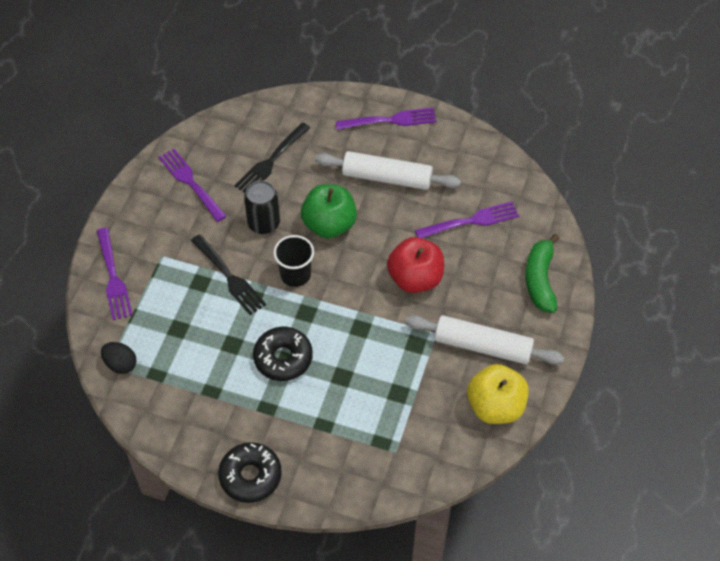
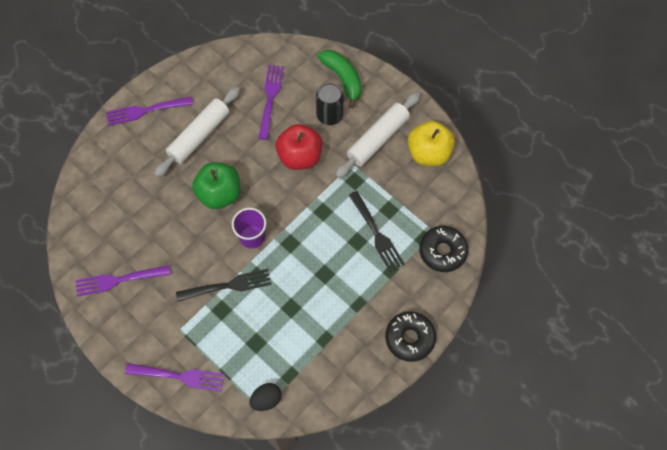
camera: 65 degrees left, 10 degrees up
black fork [235,122,310,193] -> black fork moved to [349,191,405,272]
black can [244,181,280,234] -> black can moved to [316,83,344,125]
black donut [253,327,313,381] -> black donut moved to [419,226,468,272]
black cup [273,235,314,287] -> purple cup [232,208,266,249]
purple fork [336,108,437,130] -> purple fork turned 120 degrees counterclockwise [106,96,193,126]
green banana [525,234,559,313] -> green banana turned 150 degrees counterclockwise [317,50,362,108]

